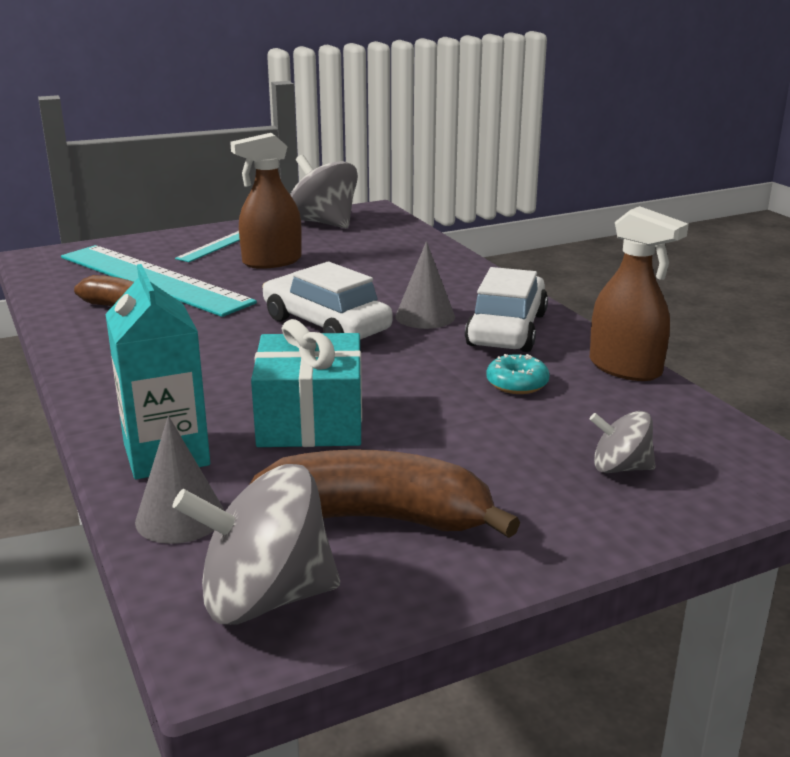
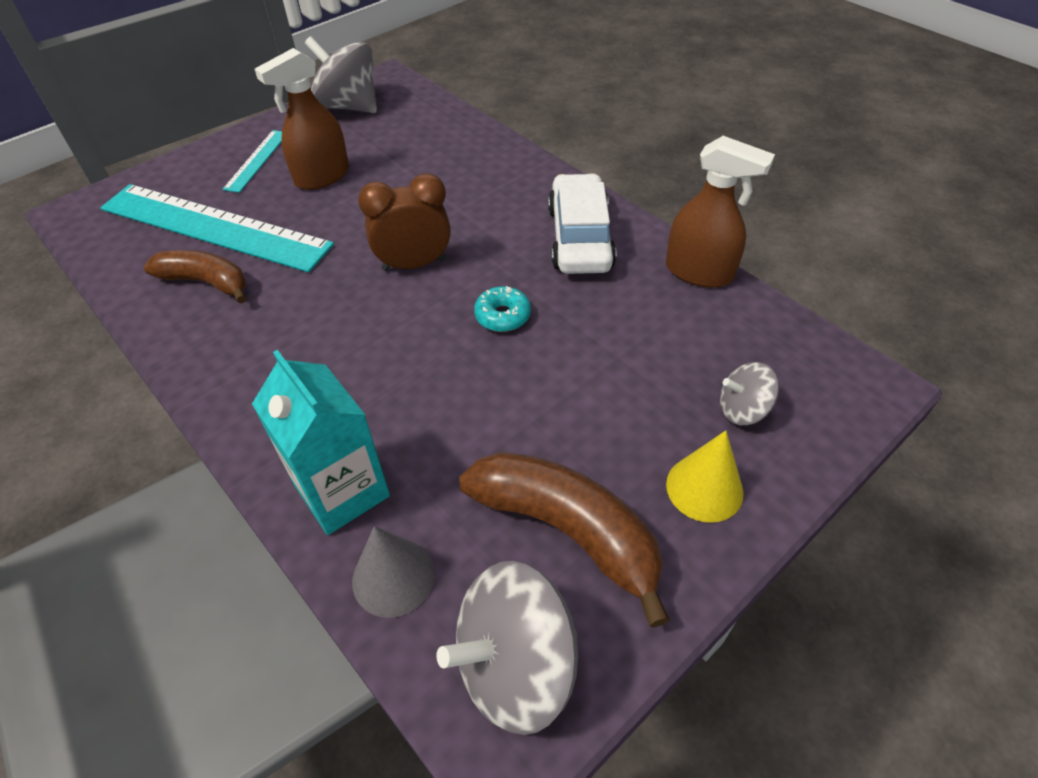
camera: 15 degrees left, 25 degrees up
brown banana [249,449,520,538] -> brown banana turned 45 degrees clockwise [459,452,670,628]
turquoise gift [251,319,362,447] -> none
white car [262,262,393,340] -> brown clock [358,173,451,271]
grey cone [395,241,455,329] -> none
turquoise donut [486,354,550,394] -> turquoise donut moved to [474,286,531,332]
none -> yellow cone [666,431,744,523]

